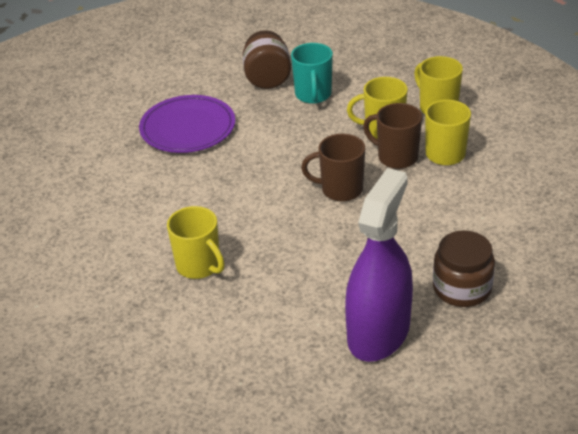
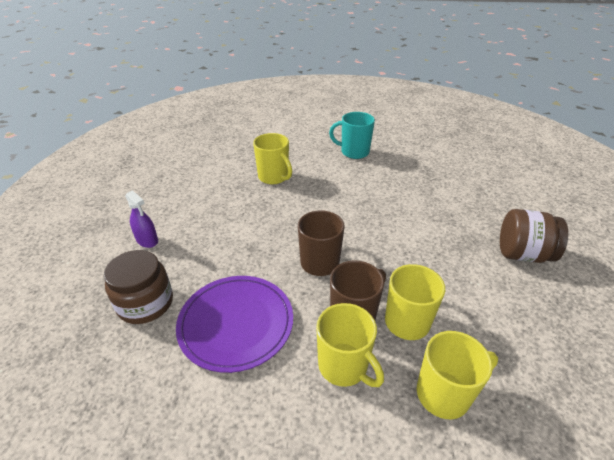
camera: 105 degrees right, 0 degrees up
purple plate [139,95,235,153] -> purple plate moved to [176,276,293,373]
yellow mug [167,206,225,279] -> yellow mug turned 105 degrees counterclockwise [253,133,292,184]
turquoise mug [291,43,333,104] -> turquoise mug moved to [329,112,375,159]
purple spray bottle [345,168,413,362] -> purple spray bottle [125,190,158,248], size x0.42

